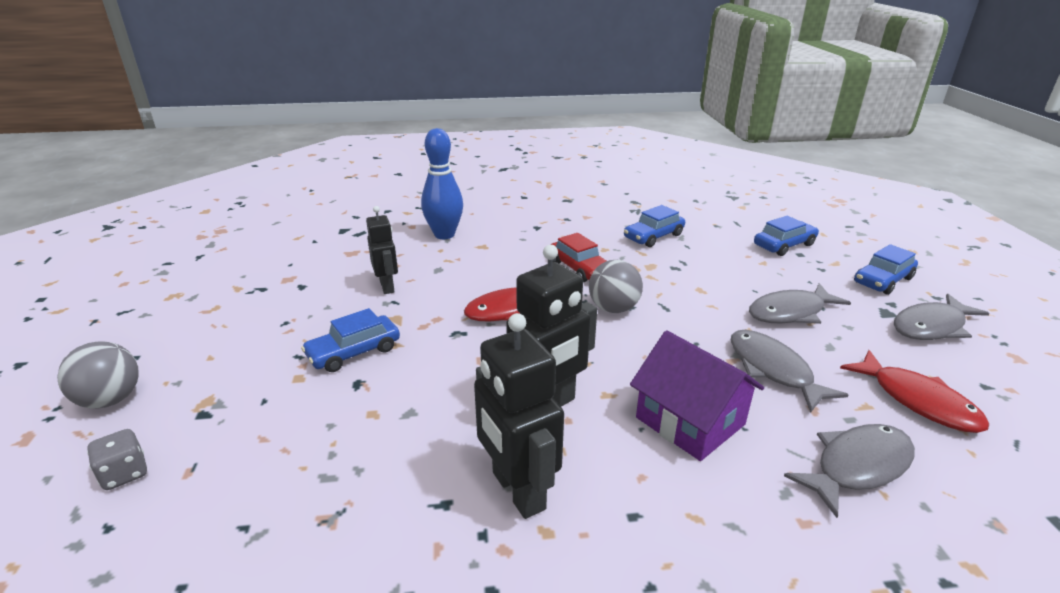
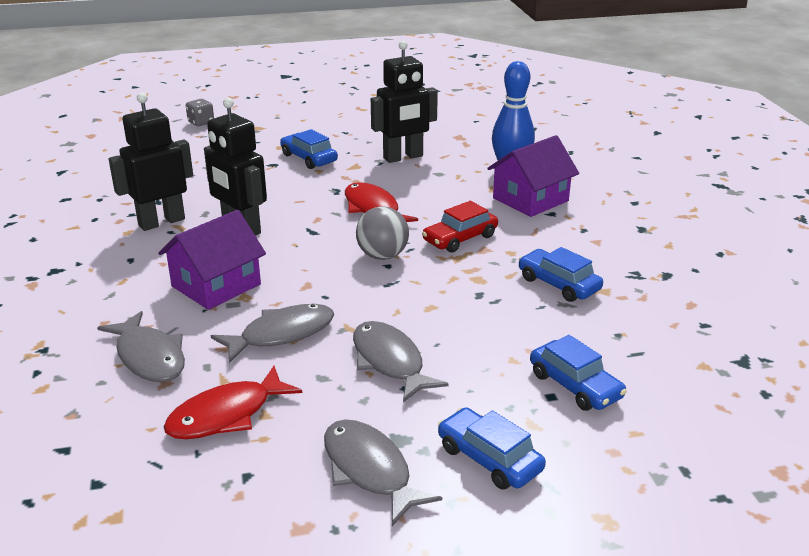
camera: 85 degrees right, 0 degrees up
grey ball [57,341,139,409] -> none
black robot [366,206,398,294] -> black robot [371,41,438,163], size x1.57
none -> purple house [487,135,579,217]

